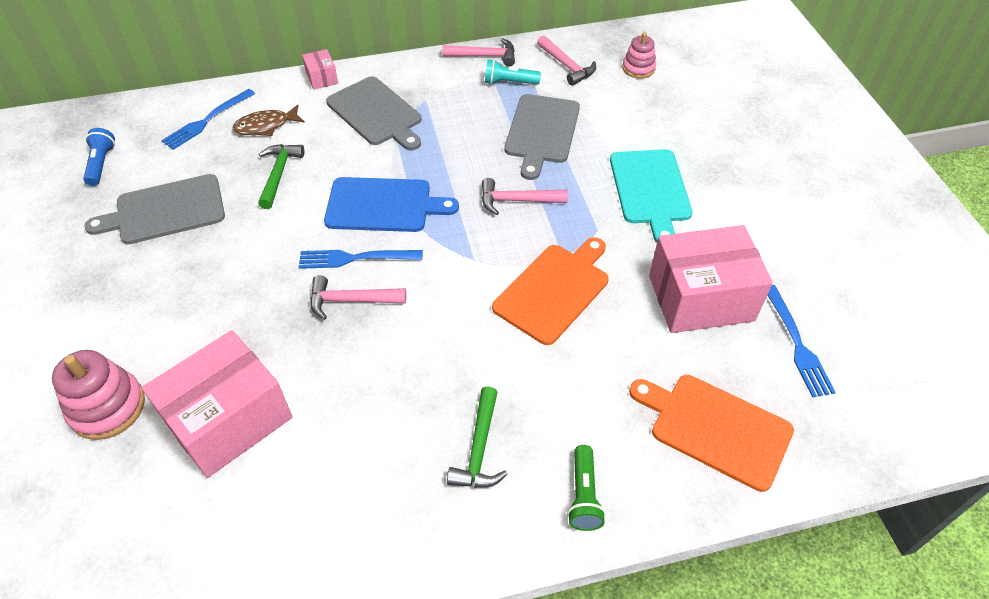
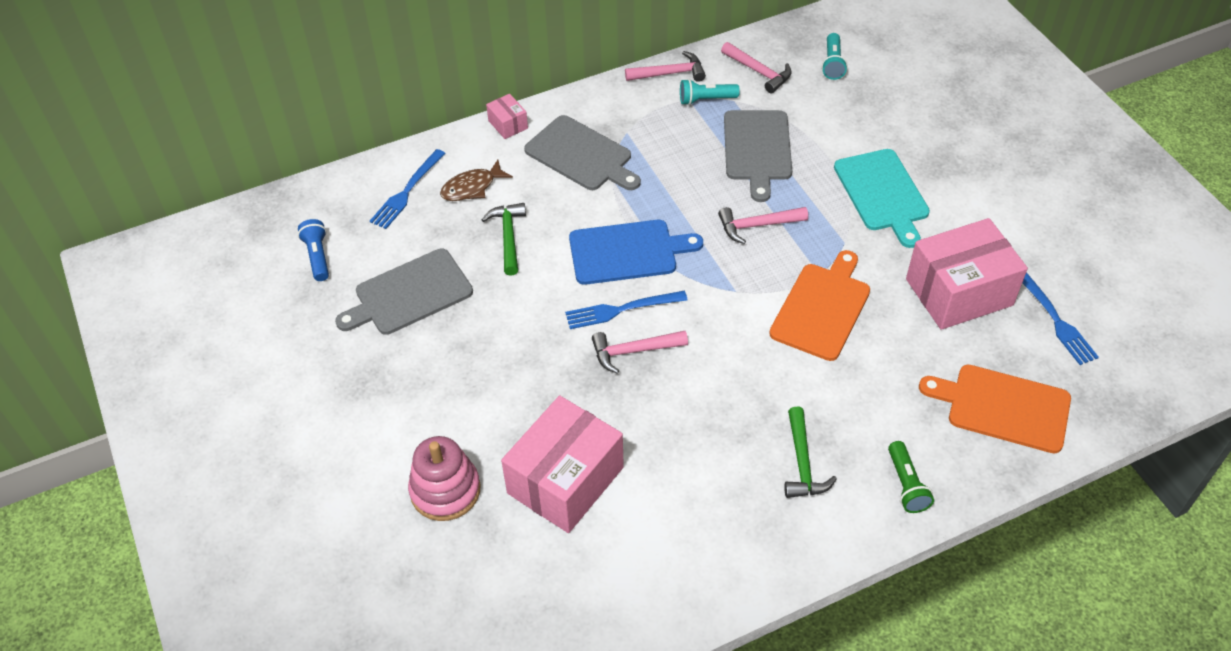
camera: 10 degrees left, 0 degrees up
pink stacking toy [622,33,656,79] -> turquoise flashlight [822,33,848,80]

